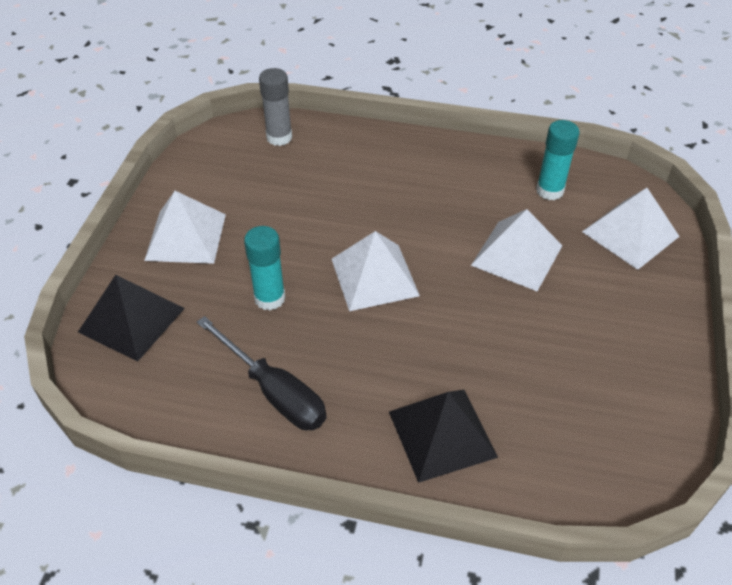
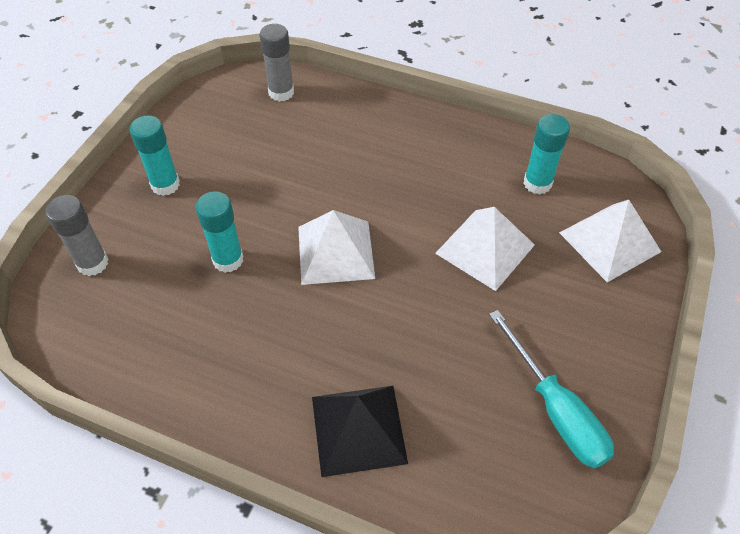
camera: 10 degrees right, 5 degrees up
black pyramid [78,275,185,361] -> grey glue stick [46,195,108,276]
white pyramid [144,191,226,264] -> turquoise glue stick [130,116,180,196]
black screwdriver [197,316,327,430] -> none
none -> turquoise screwdriver [489,310,614,468]

